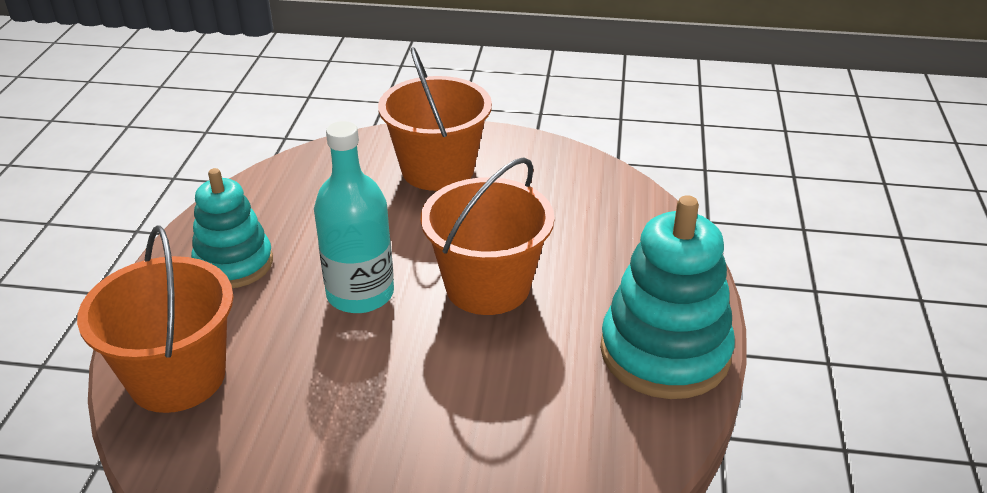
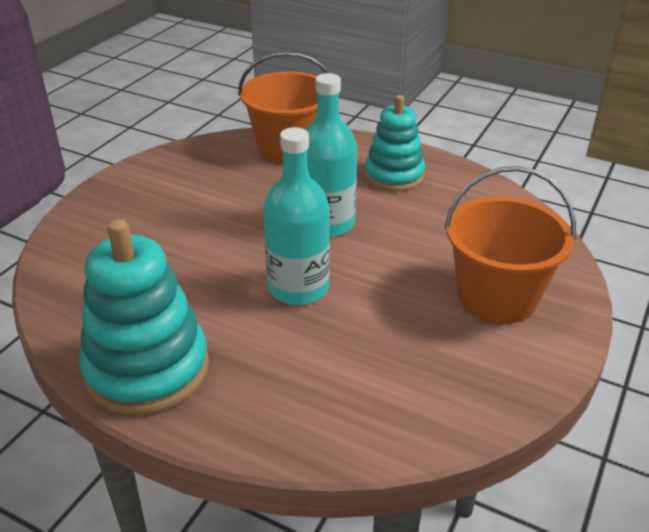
camera: 110 degrees right, 0 degrees up
orange bucket [421,157,555,315] -> turquoise bottle [263,127,330,305]

